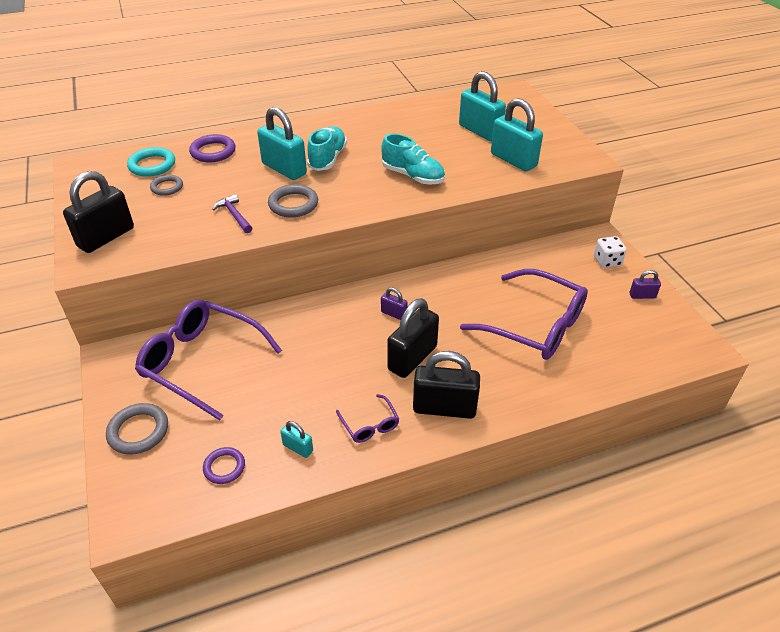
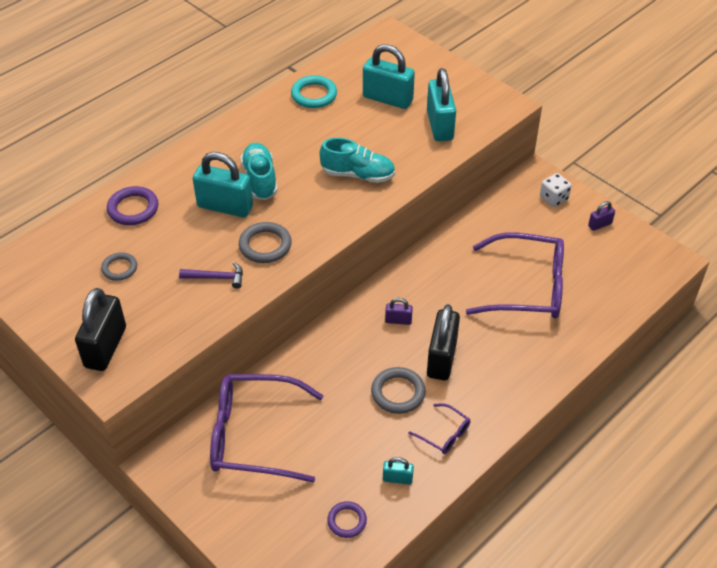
camera: 25 degrees left, 5 degrees up
grey ring [106,403,168,455] -> grey ring moved to [371,367,426,414]
turquoise ring [127,147,175,177] -> turquoise ring moved to [291,75,337,108]
purple hammer [212,194,252,233] -> purple hammer turned 150 degrees clockwise [179,262,243,289]
black padlock [413,351,480,419] -> none
turquoise padlock [491,98,543,171] -> turquoise padlock turned 60 degrees clockwise [427,68,456,141]

